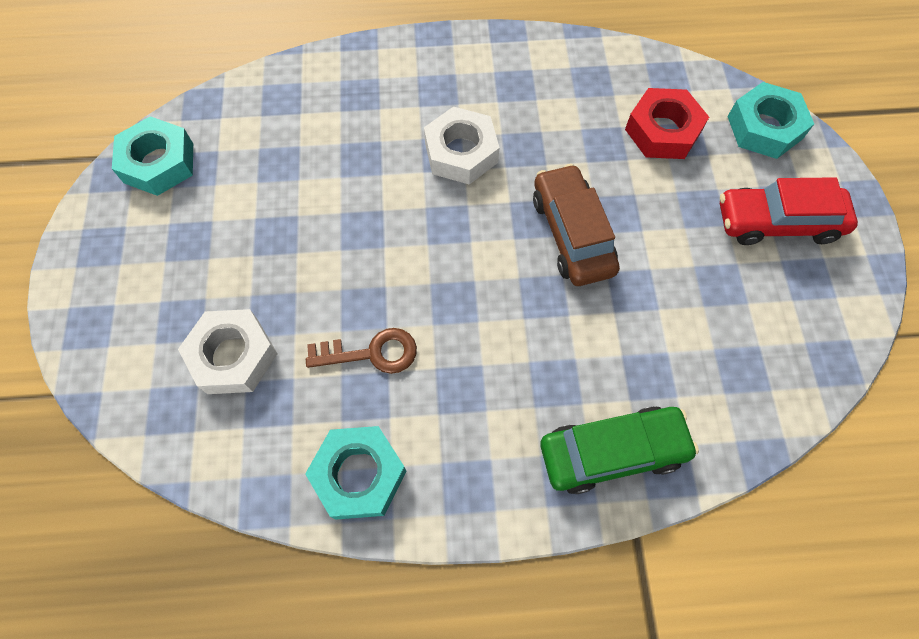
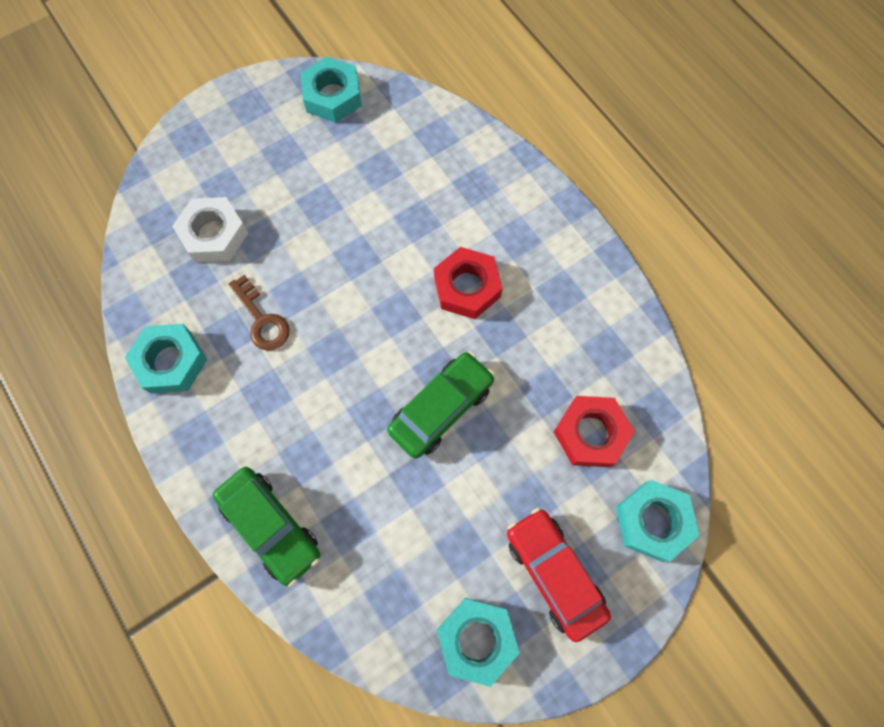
camera: 60 degrees right, 5 degrees up
white nut [424,106,500,185] -> red nut [434,247,503,319]
brown car [533,164,620,286] -> green car [387,352,495,458]
none -> turquoise nut [437,598,520,687]

